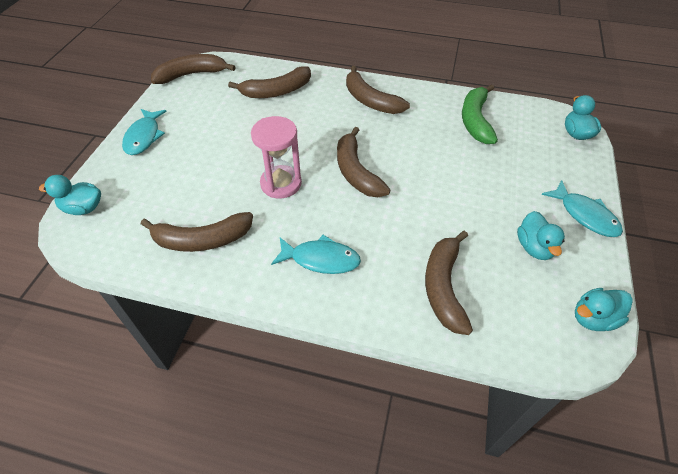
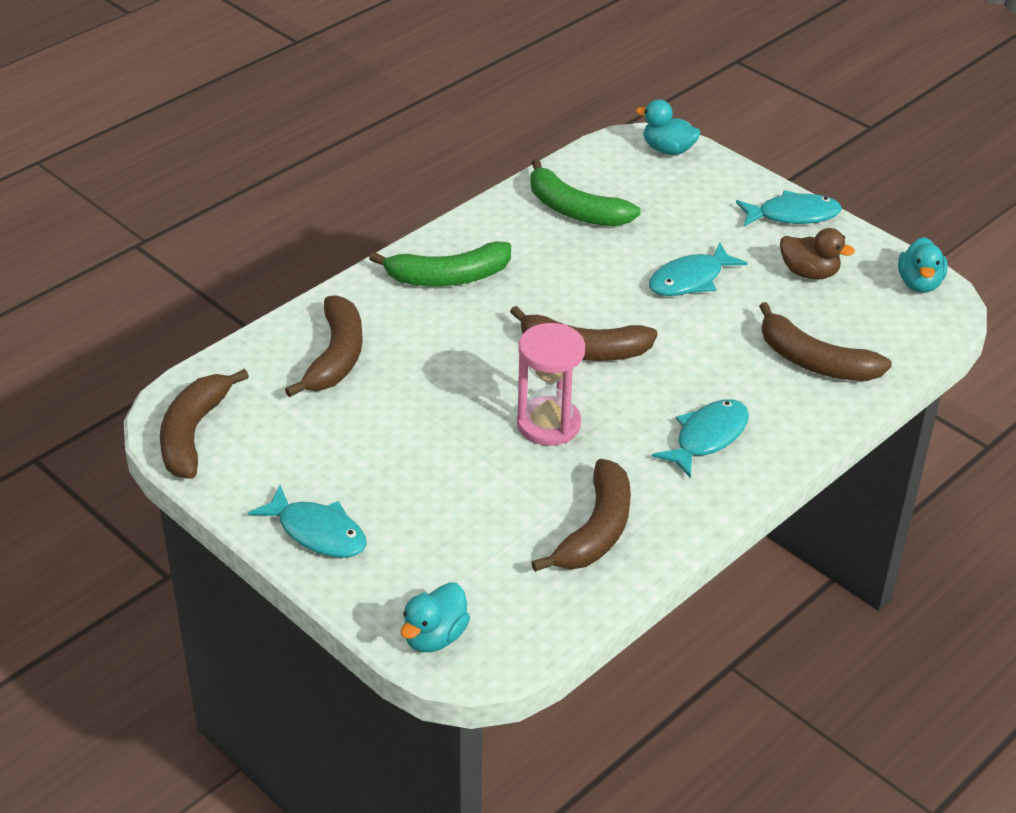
camera: 60 degrees left, 10 degrees down
brown banana [346,66,410,114] -> green banana [369,241,511,286]
turquoise duck [517,211,565,260] -> brown duck [780,228,855,279]
none -> turquoise fish [649,242,748,296]

